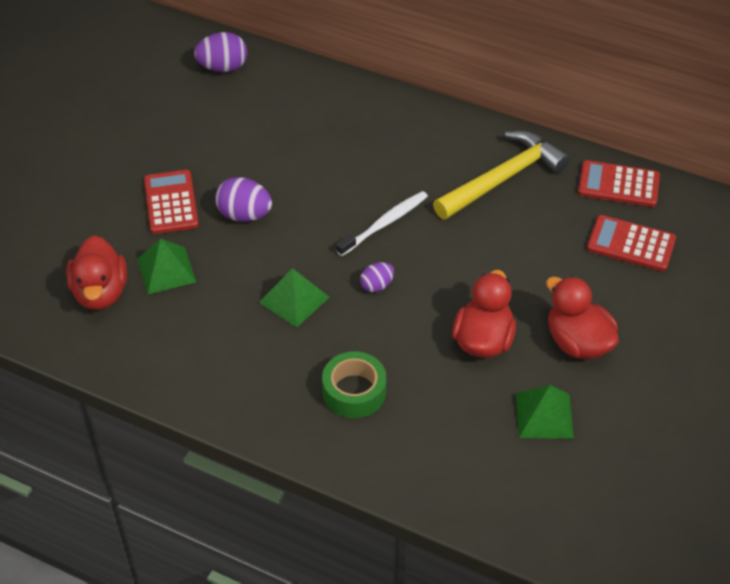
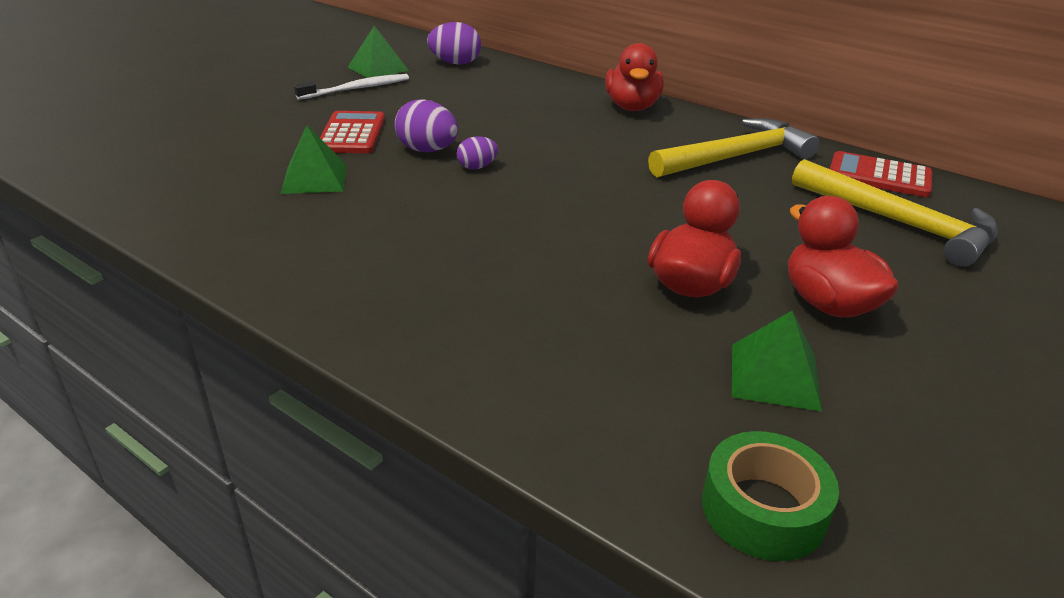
camera: 10 degrees right, 15 degrees down
red duck [66,236,127,310] -> red duck moved to [605,43,664,111]
green pyramid [259,268,330,328] -> green pyramid moved to [348,26,409,78]
green tape [322,352,386,418] -> green tape moved to [702,431,839,561]
white toothbrush [336,191,428,256] -> white toothbrush moved to [294,74,409,100]
purple egg [360,262,394,292] -> purple egg moved to [457,136,498,169]
red calculator [587,215,676,271] -> yellow hammer [792,159,998,267]

